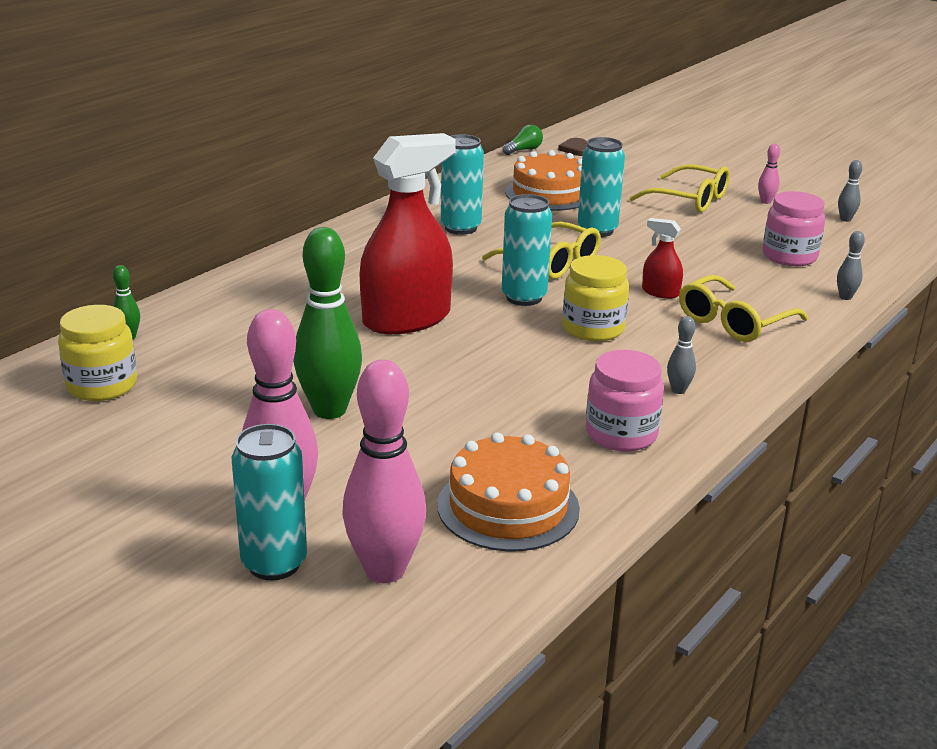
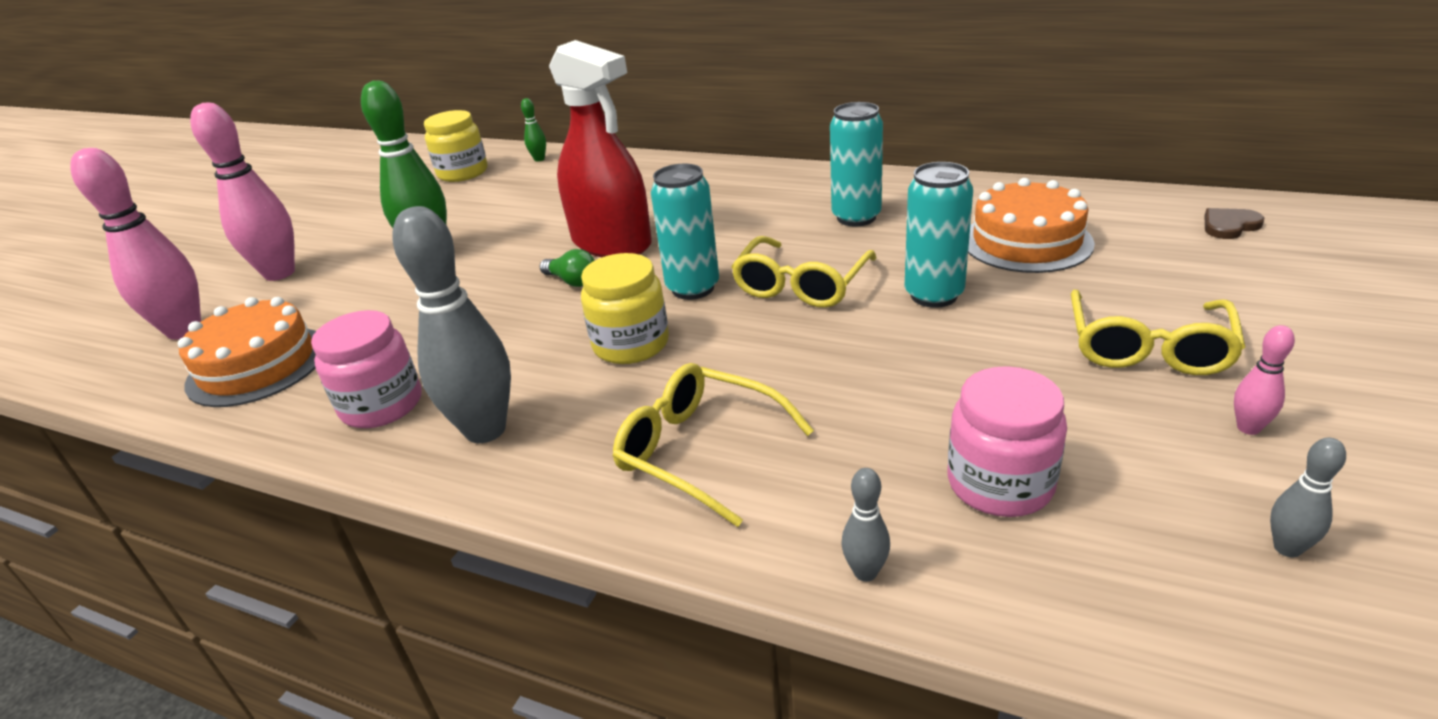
camera: 80 degrees right, 5 degrees up
turquoise can [232,424,307,580] -> none
green light bulb [502,125,543,155] -> green light bulb moved to [540,249,595,287]
red spray bottle [642,218,683,299] -> none
grey bowling pin [667,316,696,394] -> grey bowling pin [392,206,511,443], size x2.28

